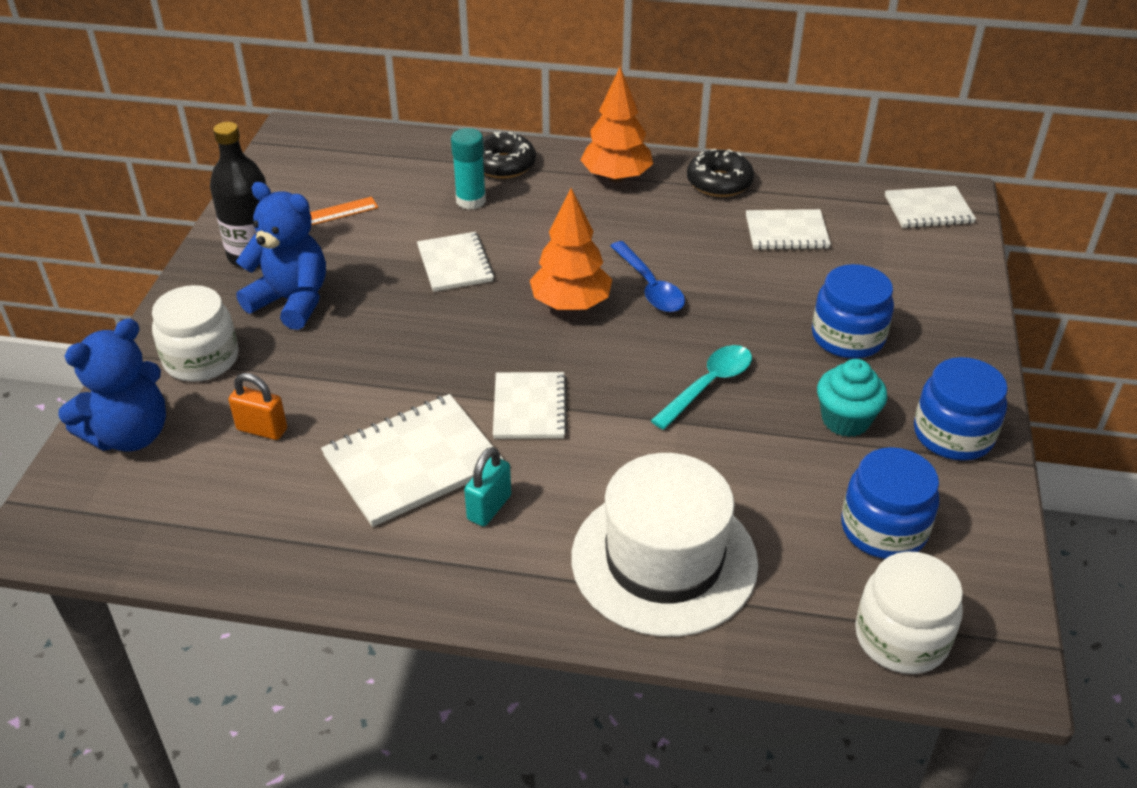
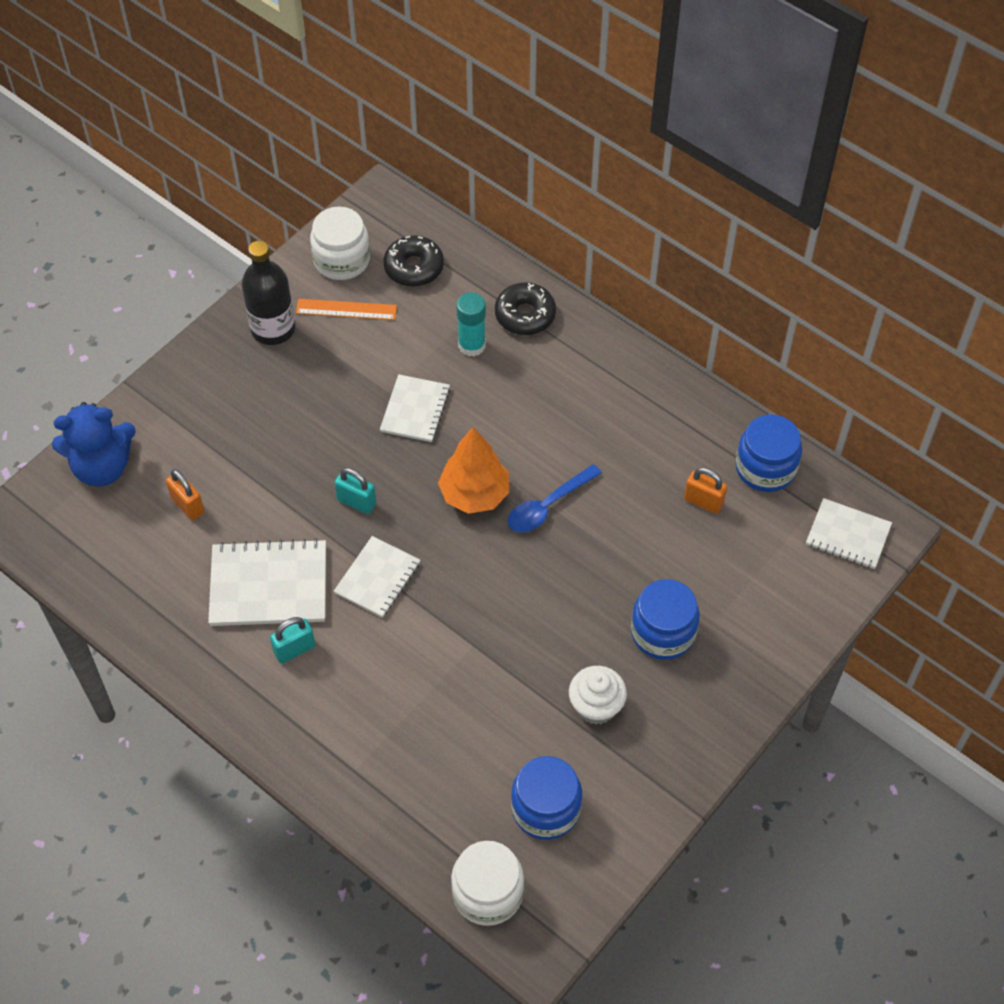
camera: 30 degrees right, 15 degrees up
white jar [152,285,239,382] -> white jar moved to [310,207,370,280]
blue teddy bear [236,182,326,330] -> none
white hat [571,453,758,637] -> none
orange tree [580,67,653,182] -> none
blue spoon [610,241,685,312] -> blue spoon turned 45 degrees clockwise [508,464,602,533]
turquoise spoon [651,345,752,430] -> none
black donut [687,149,754,197] -> black donut moved to [383,235,444,287]
white notebook [746,209,831,250] -> orange padlock [684,467,727,514]
turquoise cupcake [817,359,888,437] -> white cupcake [569,666,627,725]
blue jar [914,357,1008,461] -> blue jar moved to [735,414,802,492]
none -> turquoise padlock [334,468,376,514]

